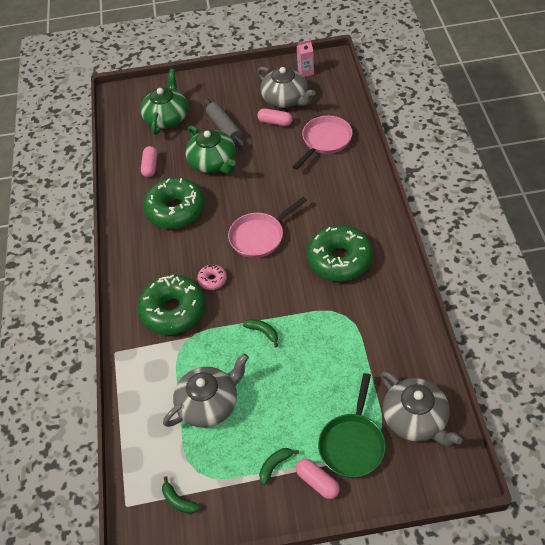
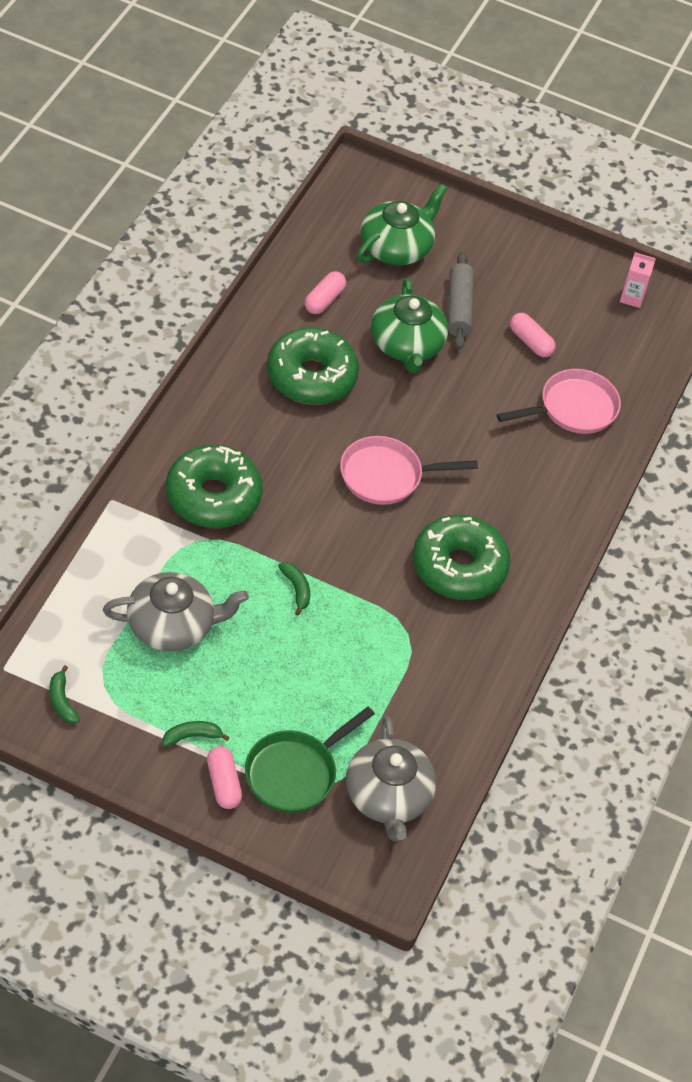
camera: 20 degrees right, 0 degrees up
pink donut [197,264,227,290] -> none
grey teapot [257,67,316,108] -> none

